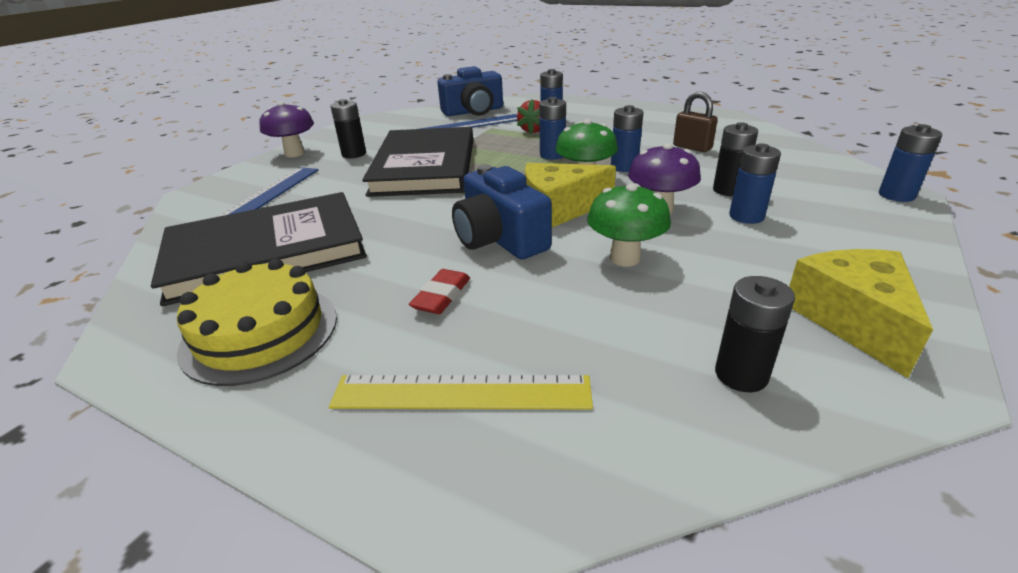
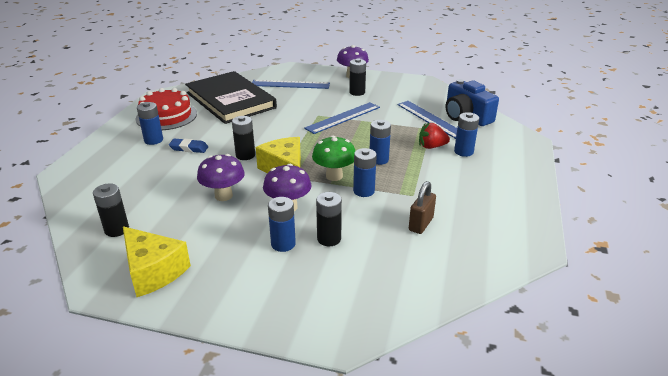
camera: 75 degrees right, 0 degrees up
yellow cake [177,259,337,386] -> red cake [136,88,197,130]
yellow ruler [329,375,593,409] -> none
black book [362,127,473,197] -> blue ruler [304,102,380,134]
red eraser [409,269,470,314] -> blue eraser [169,139,208,153]
blue camera [452,164,552,260] -> black battery [232,116,255,160]
green mushroom [587,183,671,266] -> purple mushroom [197,154,245,201]
yellow cheese [789,249,933,378] -> yellow cheese turned 60 degrees clockwise [123,226,191,297]
blue battery [879,124,942,202] -> blue battery moved to [137,102,163,145]

